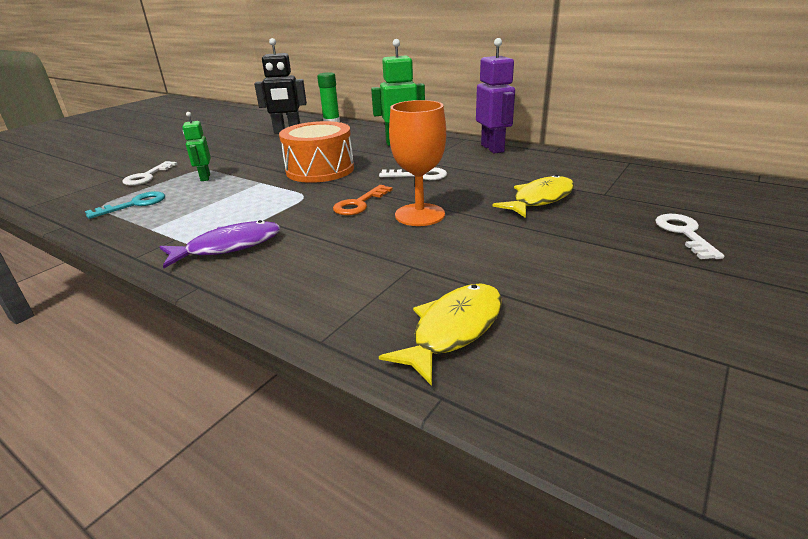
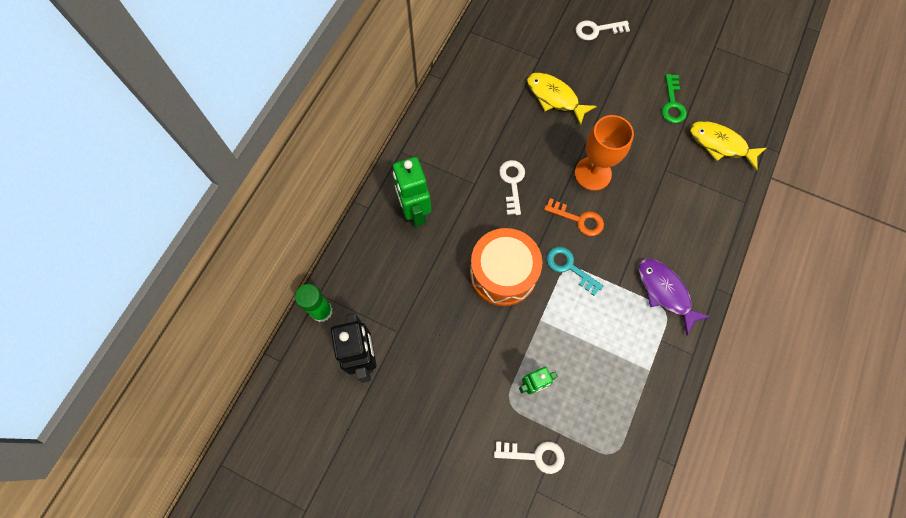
camera: 100 degrees left, 40 degrees up
turquoise key [85,191,165,219] -> turquoise key moved to [547,247,603,296]
purple robot [476,38,515,154] -> none
none -> green key [662,74,687,124]

